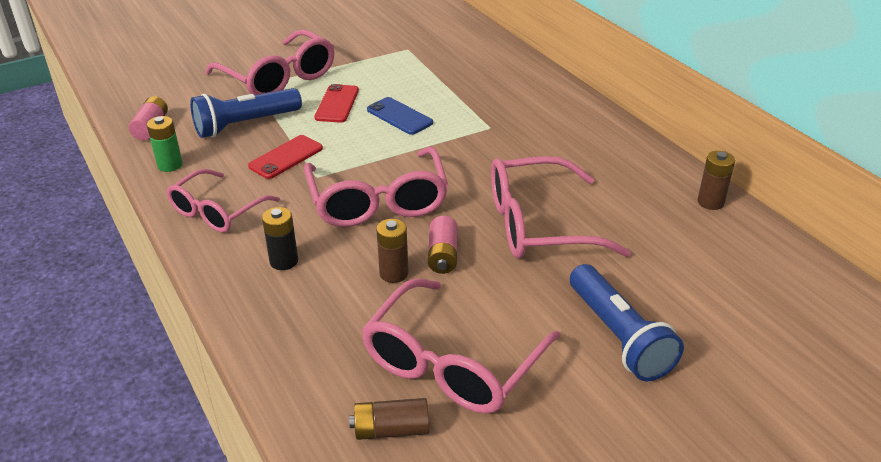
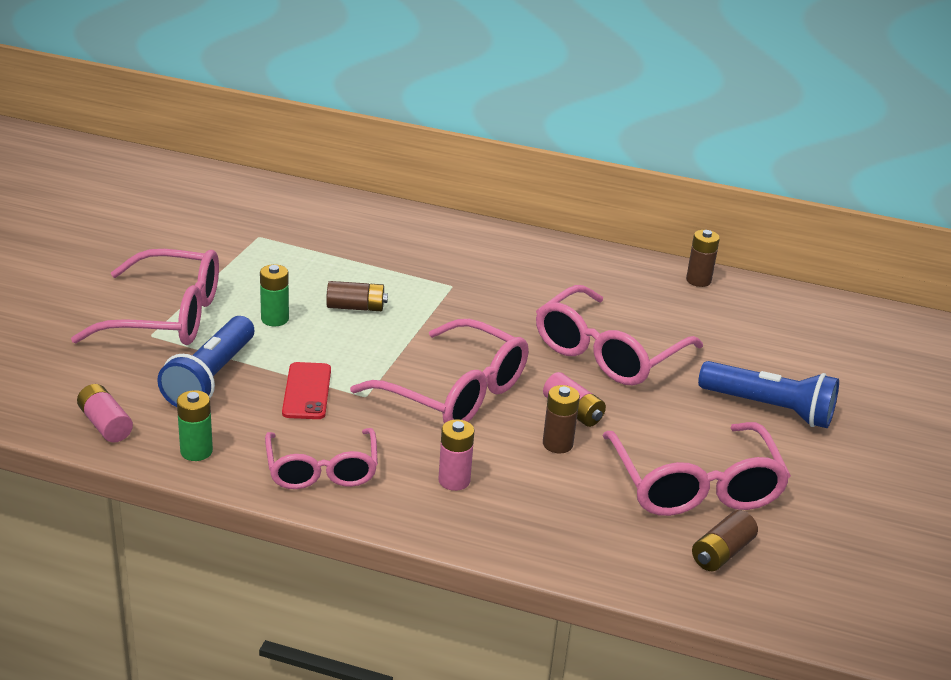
camera: 45 degrees left, 5 degrees down
black battery [262,207,298,270] -> pink battery [438,419,474,491]
red phone [314,84,359,123] -> green battery [260,264,289,326]
blue phone [367,97,433,135] -> brown battery [326,281,388,311]

